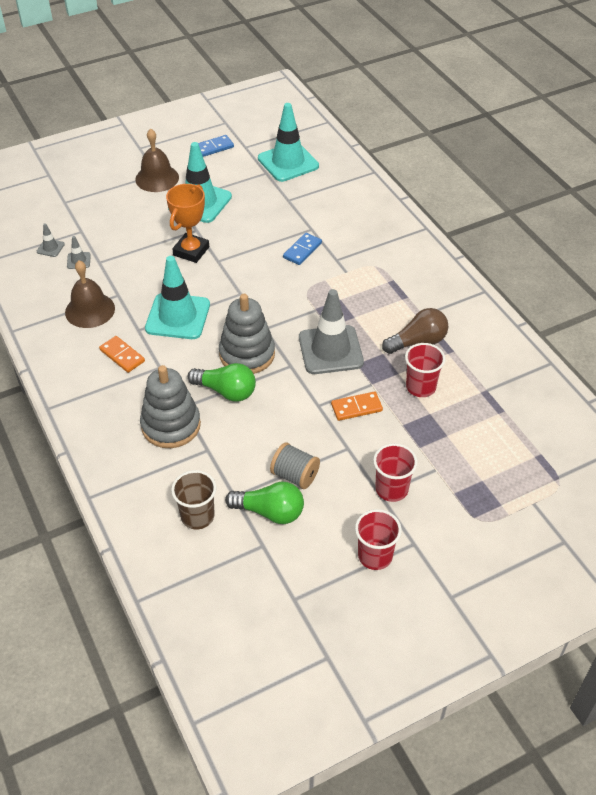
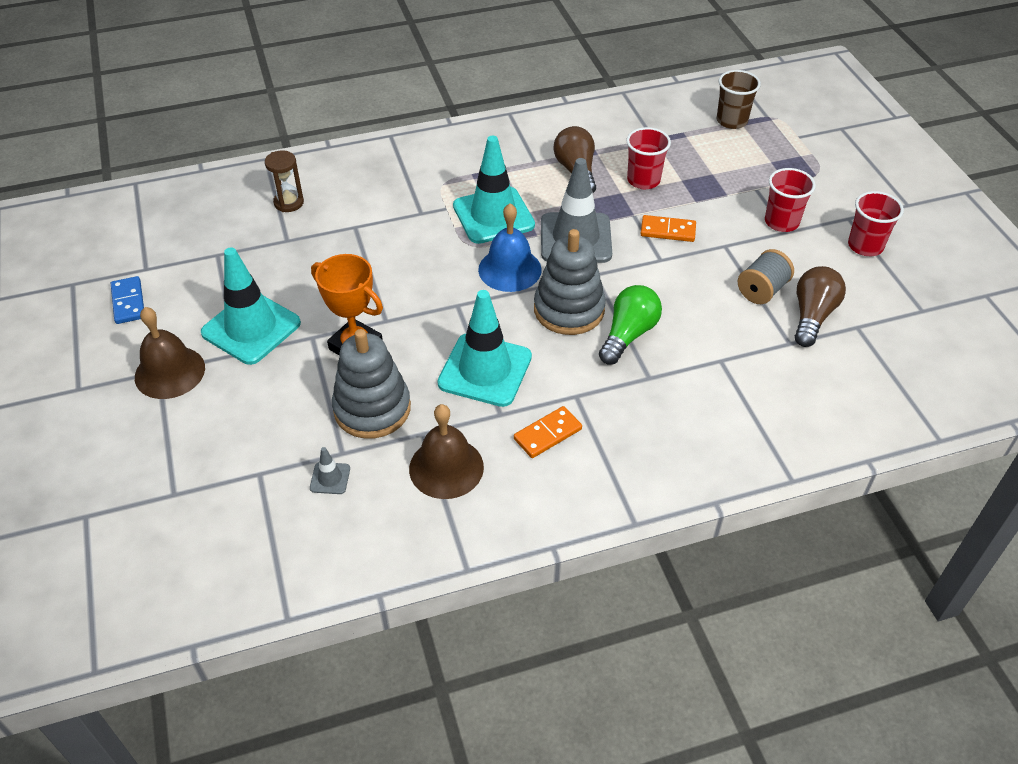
camera: 80 degrees left, 0 degrees up
grey traffic cone [37,223,65,257] -> none
grey stacking toy [140,365,201,448] -> grey stacking toy moved to [332,329,411,439]
brown cup [171,470,217,529] -> brown cup moved to [717,70,761,129]
green light bulb [225,481,304,524] -> brown light bulb [795,266,846,347]
turquoise traffic cone [258,103,319,182] -> turquoise traffic cone moved to [453,136,535,244]
blue domino [283,233,322,265] -> none
orange domino [331,391,383,421] -> orange domino turned 75 degrees counterclockwise [641,215,696,242]
none -> brown hourglass [265,150,304,212]
none -> blue bell [478,203,542,292]

